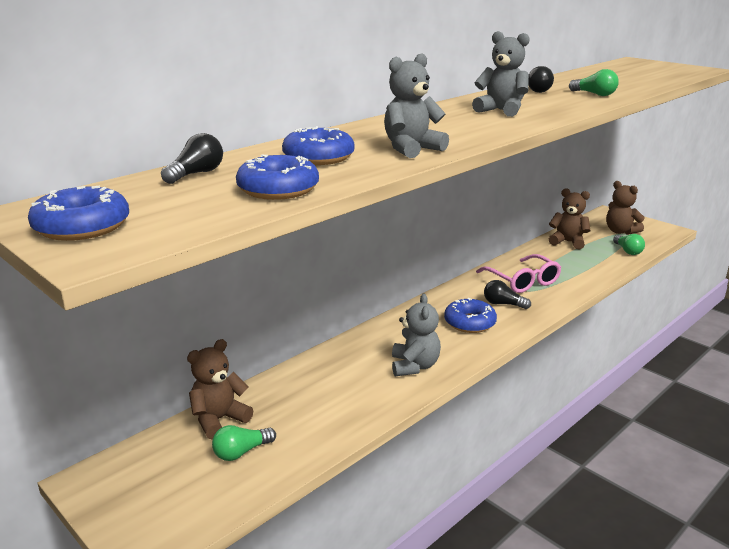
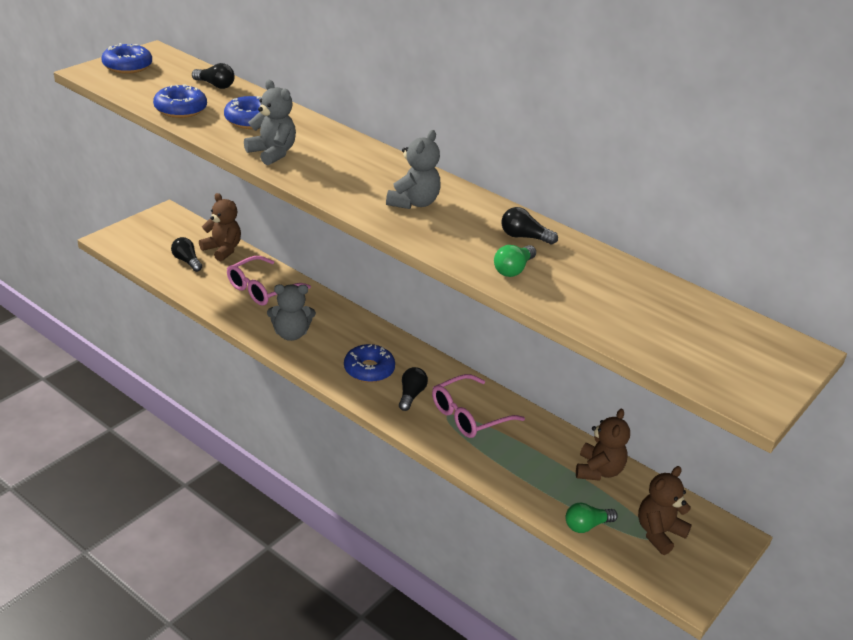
camera: 80 degrees right, 10 degrees up
green light bulb [212,425,276,461] -> black light bulb [171,237,202,272]
none -> pink glasses [227,256,311,306]

